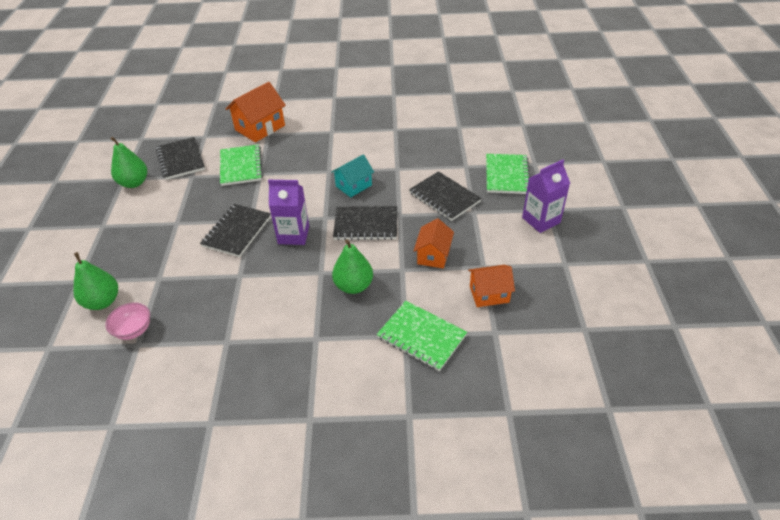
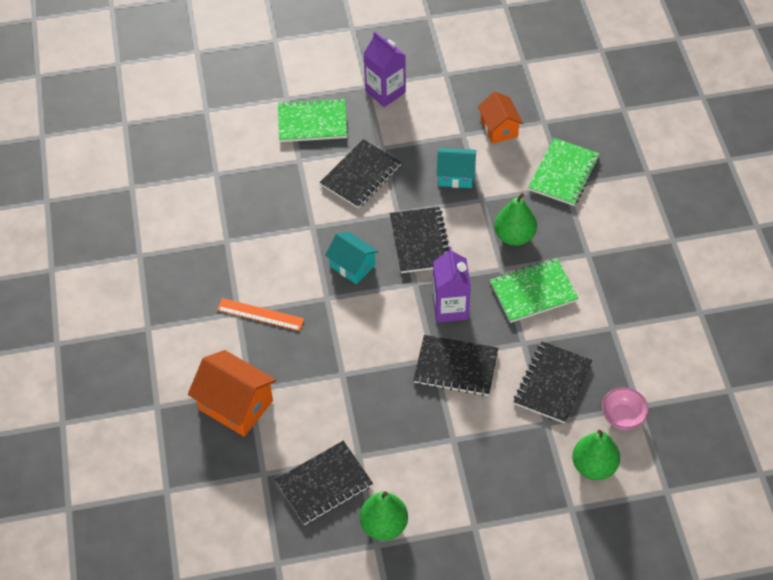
camera: 100 degrees left, 10 degrees up
green notebook [220,144,263,186] -> green notebook moved to [490,258,579,323]
orange house [414,218,454,269] -> turquoise house [437,148,476,188]
none -> orange ruler [217,298,304,331]
none -> black notebook [514,341,592,424]

